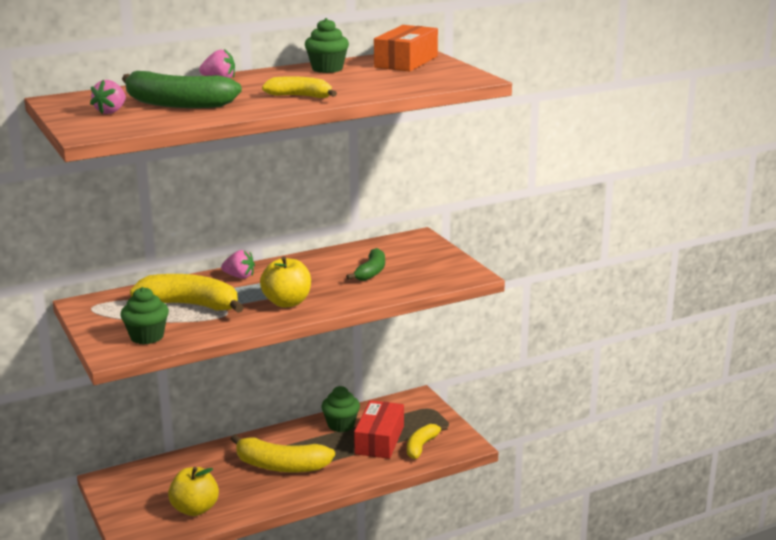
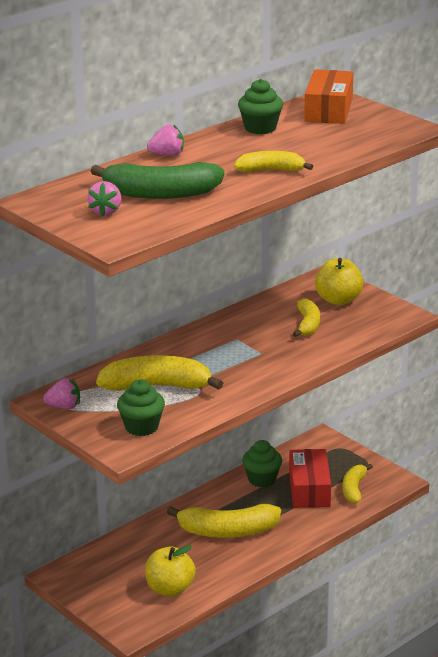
camera: 15 degrees left, 5 degrees up
pink strawberry [221,250,255,279] -> pink strawberry moved to [43,378,80,409]
yellow apple [260,256,311,308] -> yellow apple moved to [315,258,363,305]
green banana [346,248,385,281] -> yellow banana [293,298,320,337]

